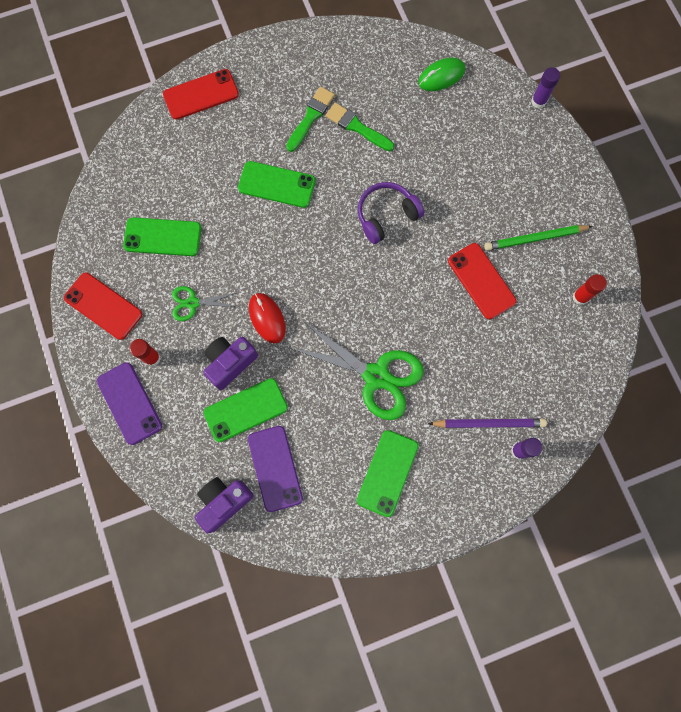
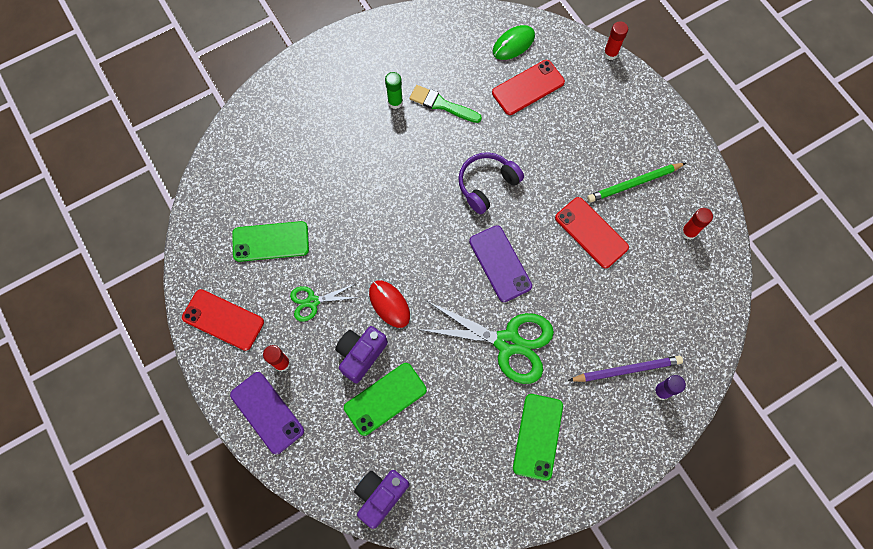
camera: 10 degrees left, 5 degrees down
red phone [163,69,239,120] -> red phone moved to [492,60,565,115]
green phone [238,161,316,208] -> none
purple phone [248,426,303,512] -> purple phone moved to [469,225,532,302]
green brush [286,87,335,152] -> green glue stick [385,72,403,109]
purple glue stick [531,67,560,108] -> red glue stick [603,21,628,60]

